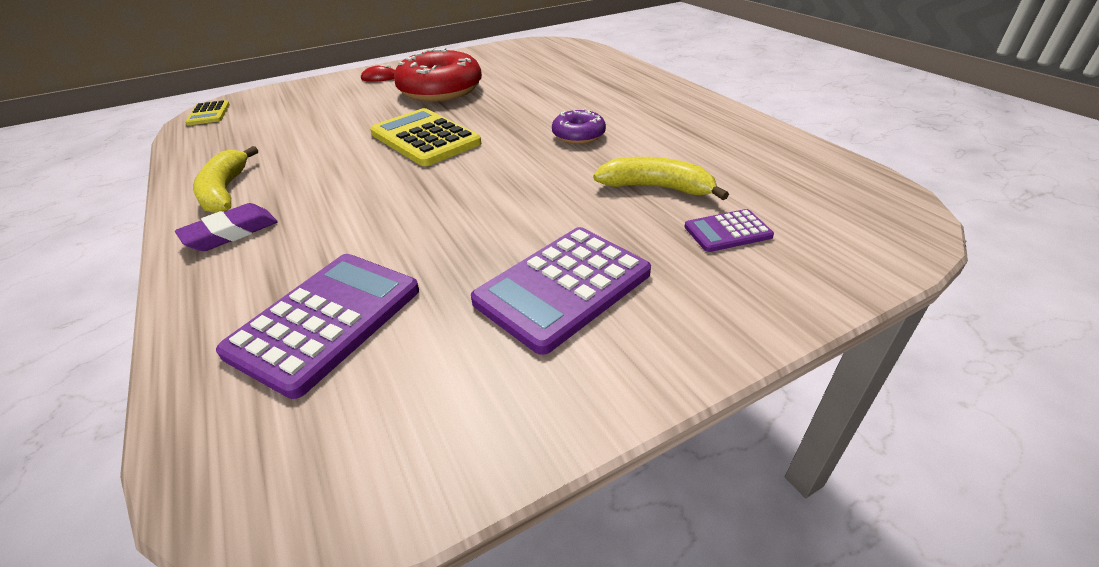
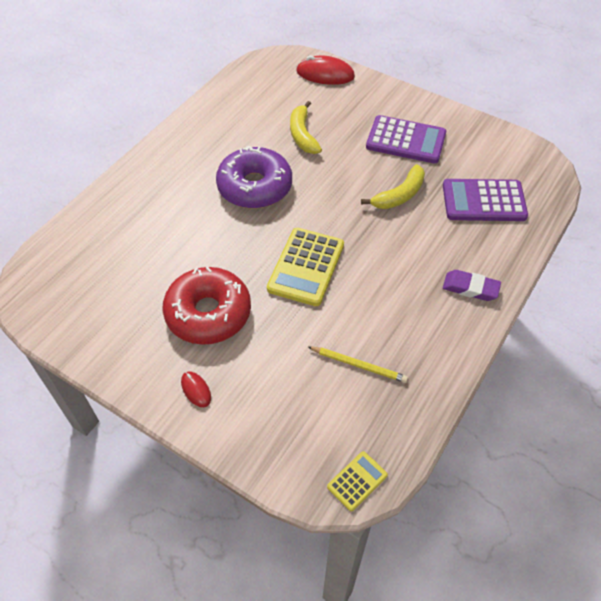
camera: 120 degrees left, 15 degrees up
yellow banana [193,146,258,213] -> yellow banana moved to [361,164,425,209]
purple donut [552,109,606,144] -> purple donut [216,146,292,209], size x1.93
purple calculator [684,209,774,252] -> none
none -> red mouse [296,55,355,85]
none -> yellow pencil [309,346,408,383]

